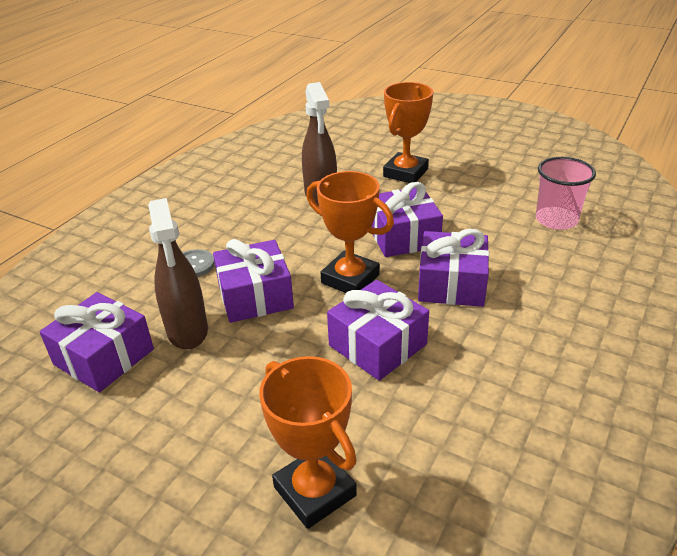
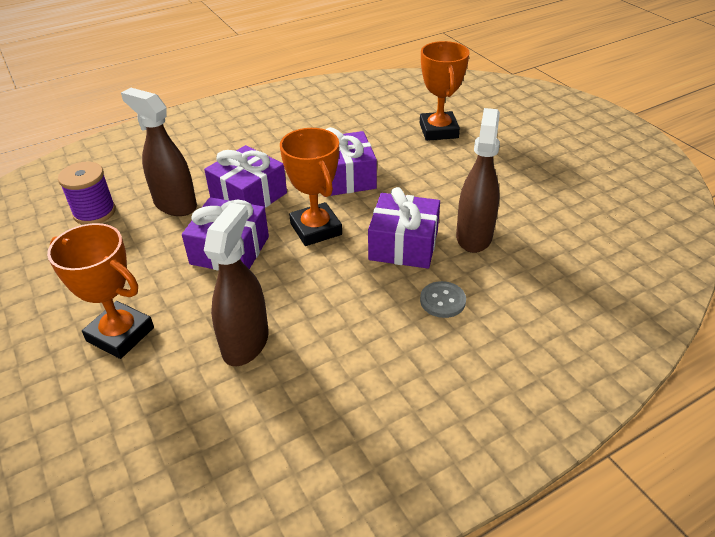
camera: 150 degrees left, 5 degrees up
purple gift [39,292,154,392] -> none
orange trophy [383,82,433,183] -> orange trophy turned 60 degrees clockwise [47,223,154,359]
pink cup [536,157,596,230] -> purple spool [58,162,116,225]
none -> brown spray bottle [121,88,197,216]

